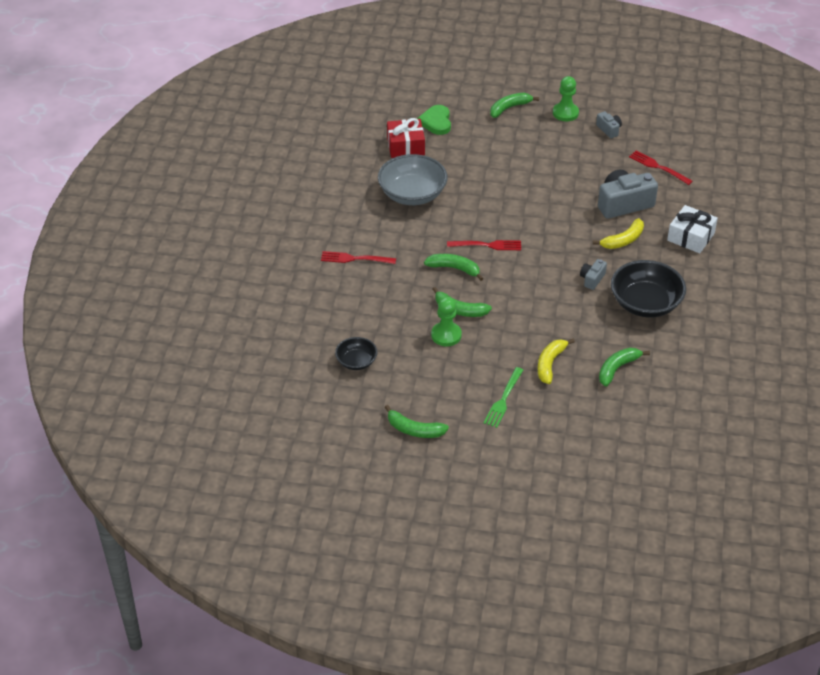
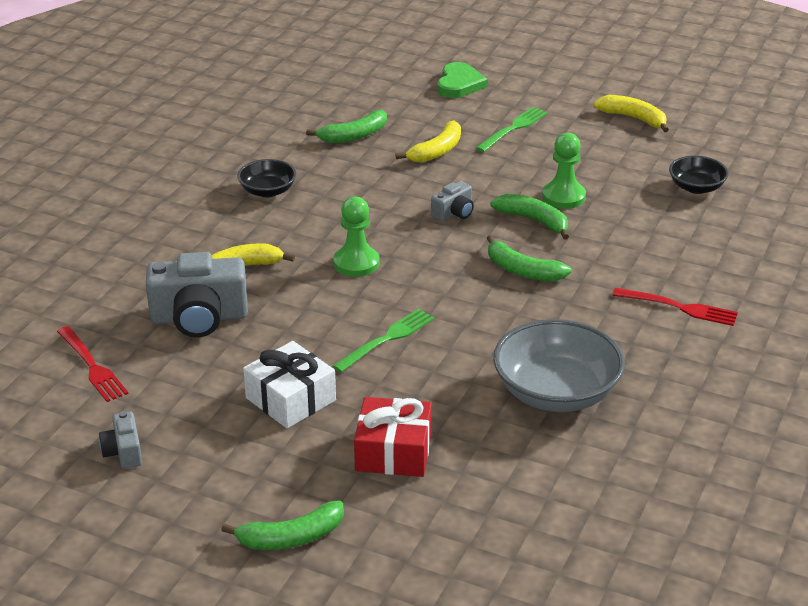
camera: 165 degrees left, 10 degrees down
green banana [385,405,449,438] -> yellow banana [593,95,669,132]
red gift [387,118,425,158] -> red gift moved to [354,397,432,477]
green heart [417,105,451,135] -> green heart moved to [437,62,488,98]
red fork [447,240,521,250] -> none
green pawn [553,76,579,121] -> green pawn moved to [333,197,380,277]
grey camera [580,259,607,290] -> grey camera moved to [431,181,474,222]
black bowl [611,260,686,318] -> black bowl [237,159,296,197], size x0.55
white gift [667,205,718,253] -> white gift moved to [243,341,336,428]
none -> green fork [332,309,434,373]

